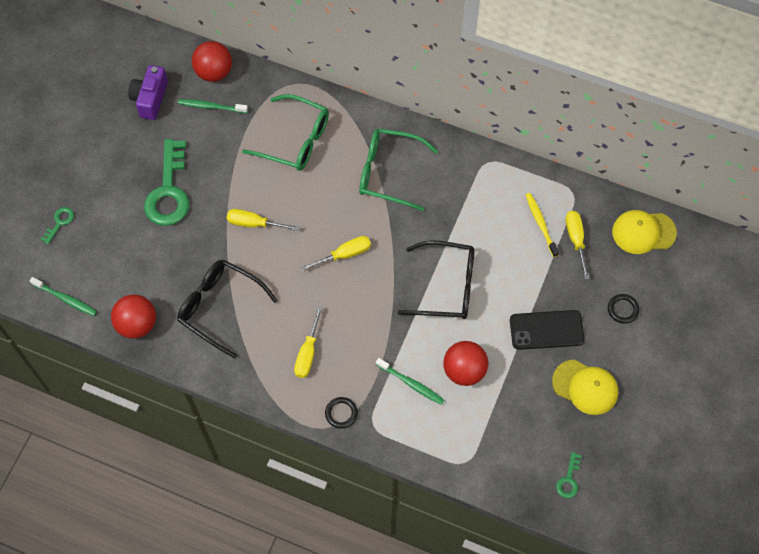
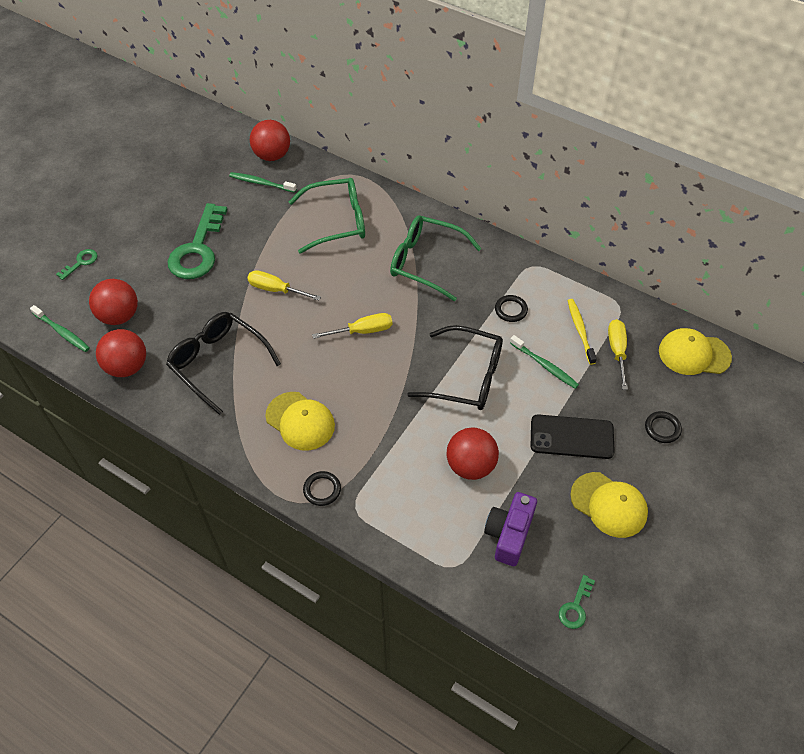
camera: 10 degrees right, 10 degrees down
purple camera [128,65,168,120] -> purple camera moved to [484,492,537,566]
green glasses [242,94,329,171] -> green glasses turned 45 degrees counterclockwise [289,178,365,254]
yellow screwdriver [294,306,323,378] -> yellow cap [265,392,335,451]
green toothbrush [376,358,444,405] -> green toothbrush moved to [510,335,579,389]
none -> red ball [89,279,138,325]
none -> black ring [495,295,528,322]

